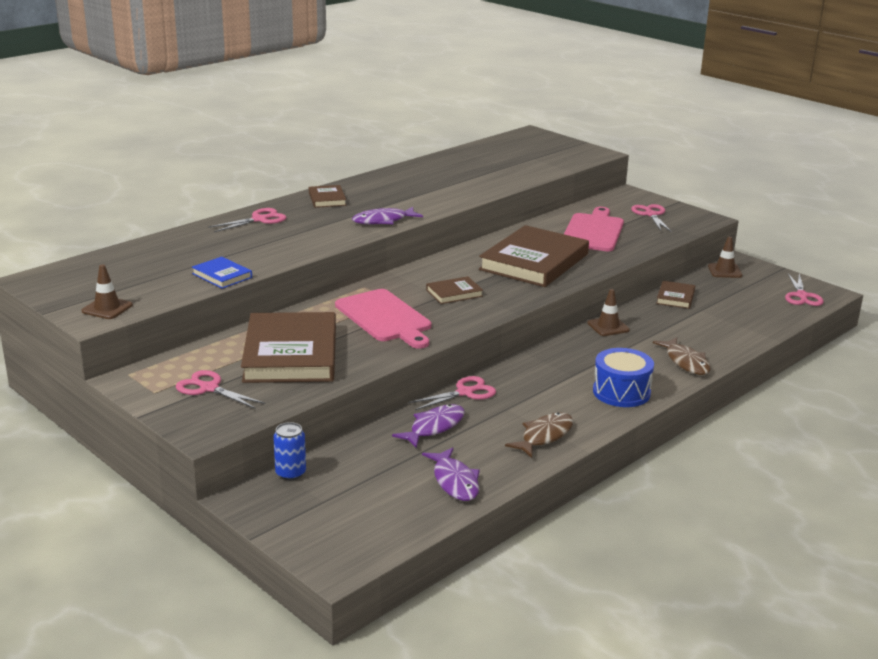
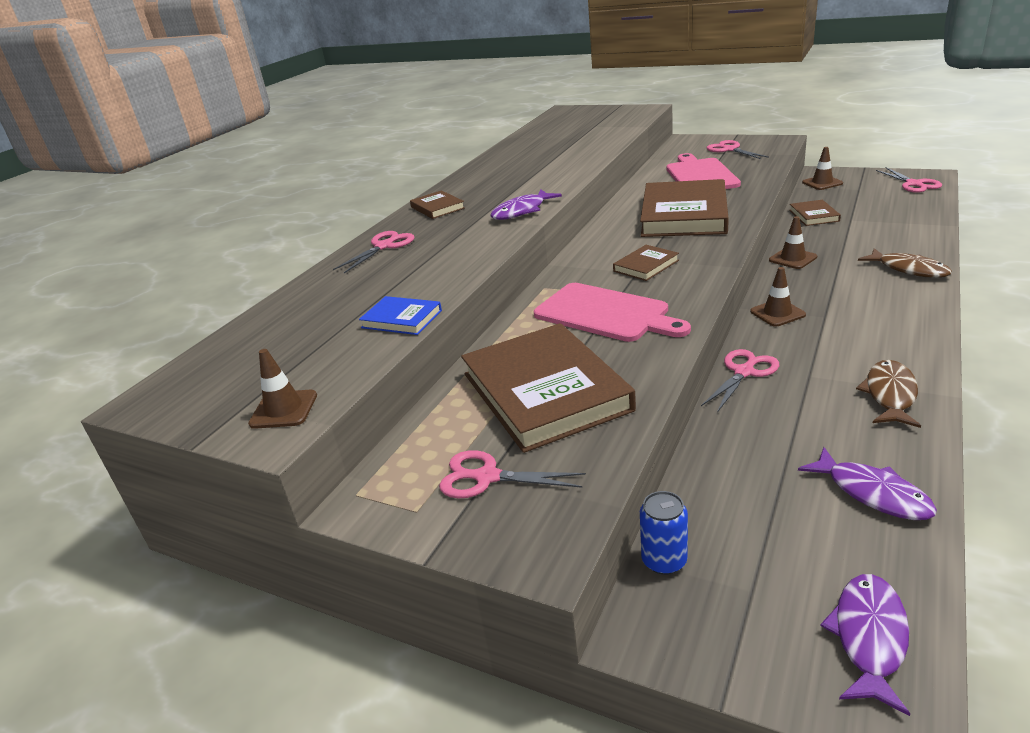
camera: 15 degrees left, 5 degrees up
purple fish [392,404,465,448] -> purple fish moved to [820,574,910,716]
blue drum [593,348,654,407] -> none
none -> brown traffic cone [750,267,806,327]

